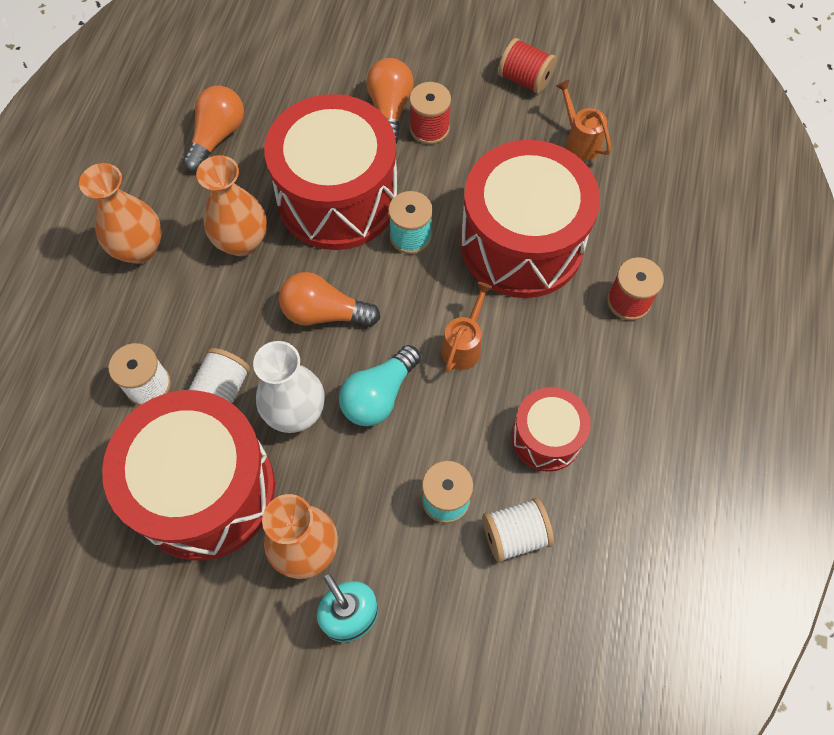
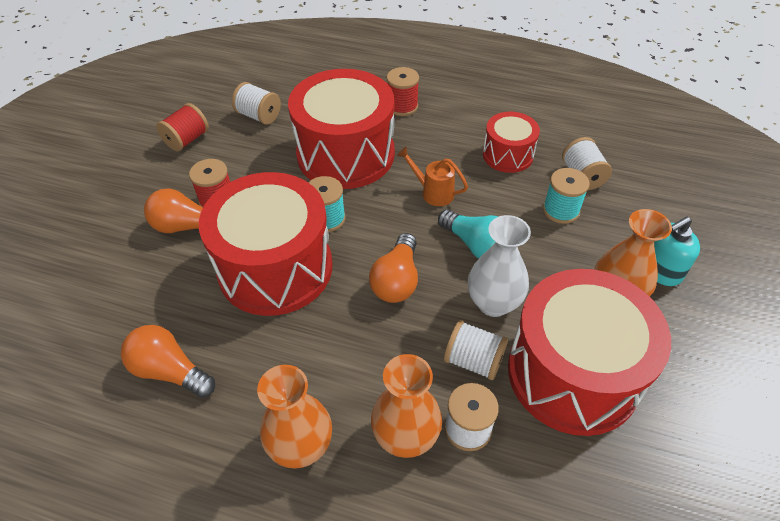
camera: 85 degrees left, 15 degrees down
orange vase [196,155,267,256] -> orange vase moved to [371,354,442,458]
orange watering can [556,80,611,160] -> white spool [232,82,281,125]

